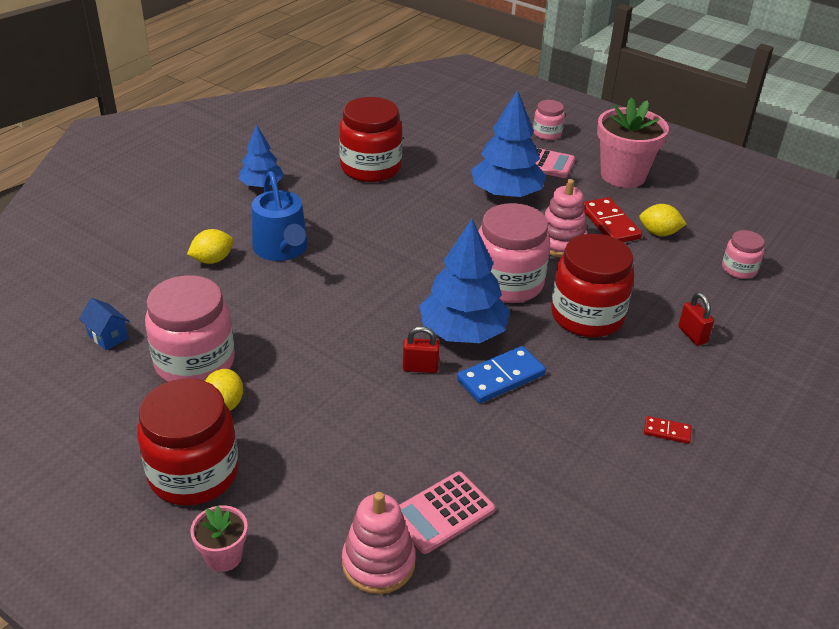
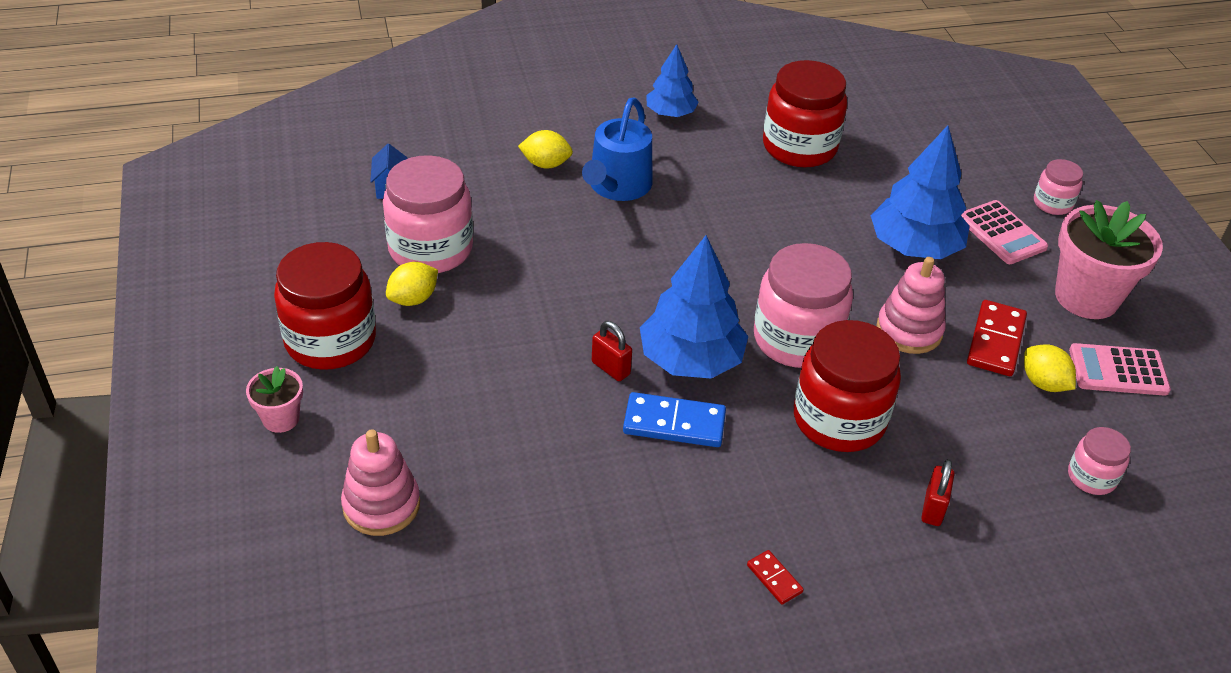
camera: 40 degrees right, 5 degrees up
pink calculator [399,471,495,554] -> pink calculator moved to [1069,343,1171,396]

